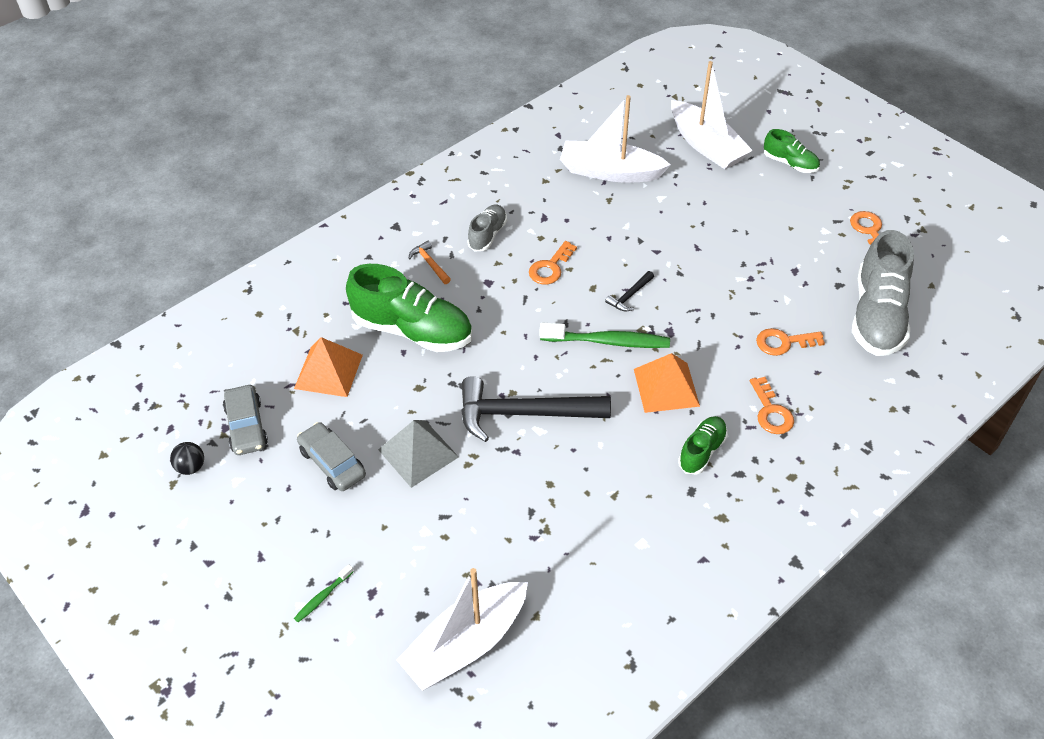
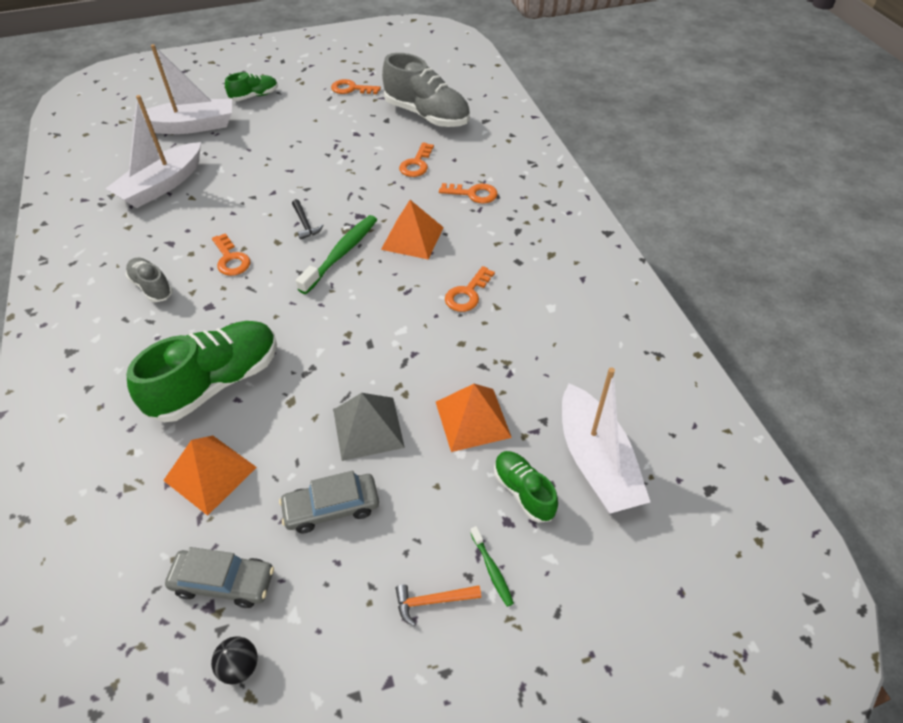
camera: 65 degrees left, 0 degrees up
orange hammer [408,241,451,284] -> orange hammer moved to [396,585,481,626]
black hammer [461,376,611,442] -> none
green shoe [678,416,728,475] -> green shoe moved to [494,451,558,523]
none -> orange pyramid [436,384,512,452]
none -> orange key [445,266,495,312]

